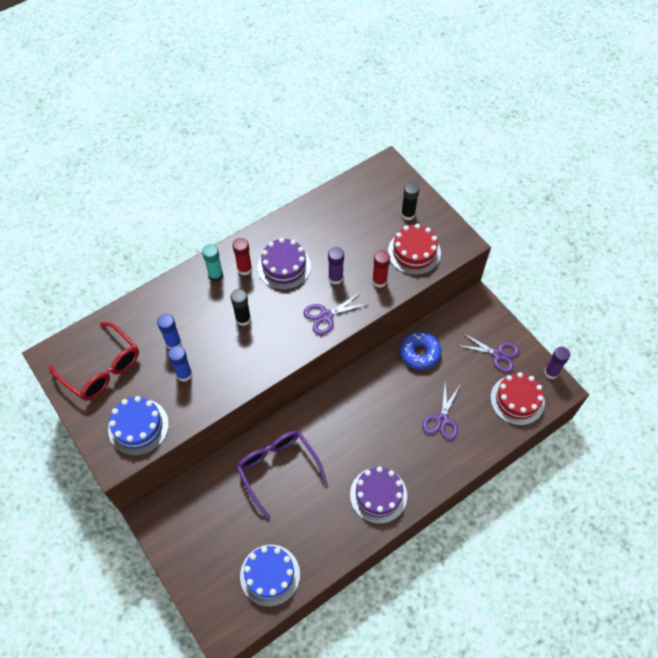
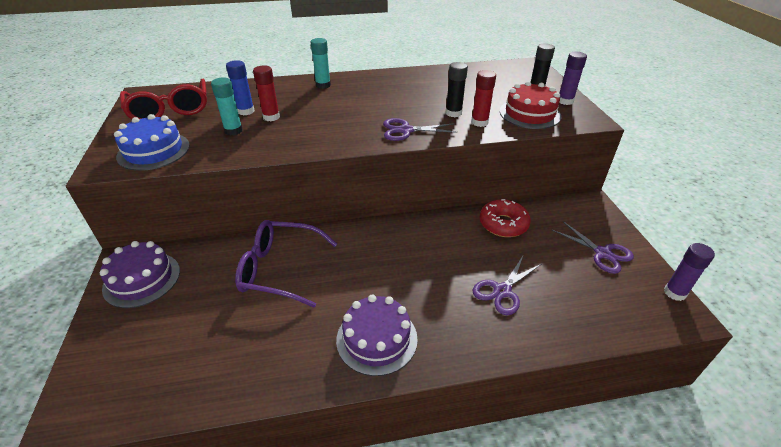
camera: 25 degrees right, 20 degrees down
blue glue stick [168,346,192,382] -> turquoise glue stick [211,77,243,136]
black glue stick [231,289,251,326] -> black glue stick moved to [445,62,468,117]
red glue stick [233,238,252,276] -> red glue stick moved to [253,65,280,121]
purple glasses [237,431,327,519] -> purple glasses turned 75 degrees counterclockwise [235,220,337,308]
blue cake [240,545,300,607] -> none
purple cake [257,238,311,290] -> purple cake moved to [100,241,180,308]
purple glue stick [328,247,344,285] -> purple glue stick moved to [559,52,587,105]
blue donut [400,332,442,370] -> red donut [480,199,531,237]
red cake [491,372,545,425] -> none

